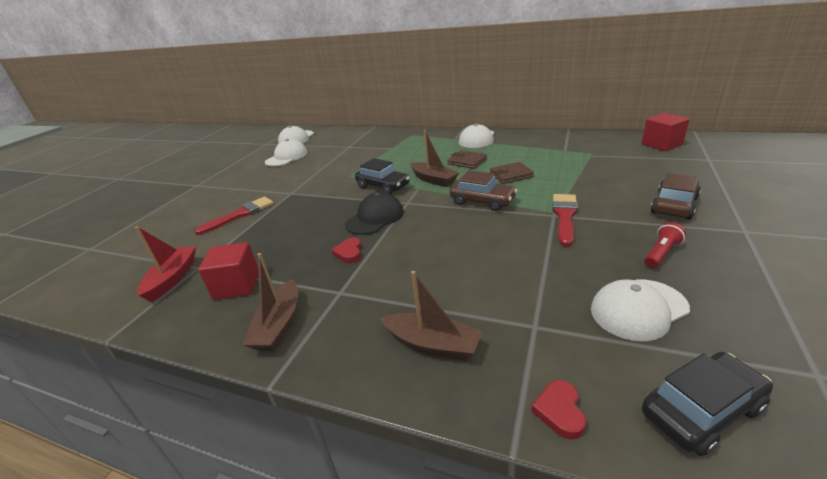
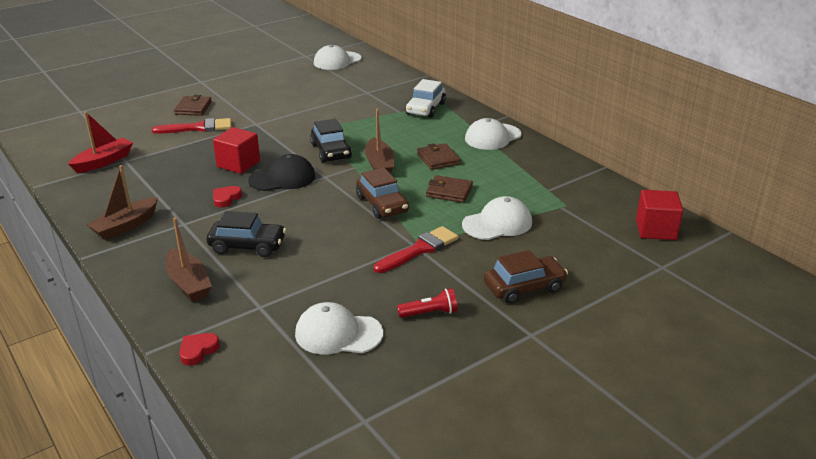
camera: 30 degrees right, 0 degrees up
red cube [198,242,259,300] -> red cube moved to [213,127,260,174]
white cap [265,139,308,166] -> white cap moved to [462,196,532,240]
black car [642,352,773,456] -> black car moved to [207,211,286,257]
none -> brown wallet [174,95,212,116]
none -> white car [405,79,446,118]

